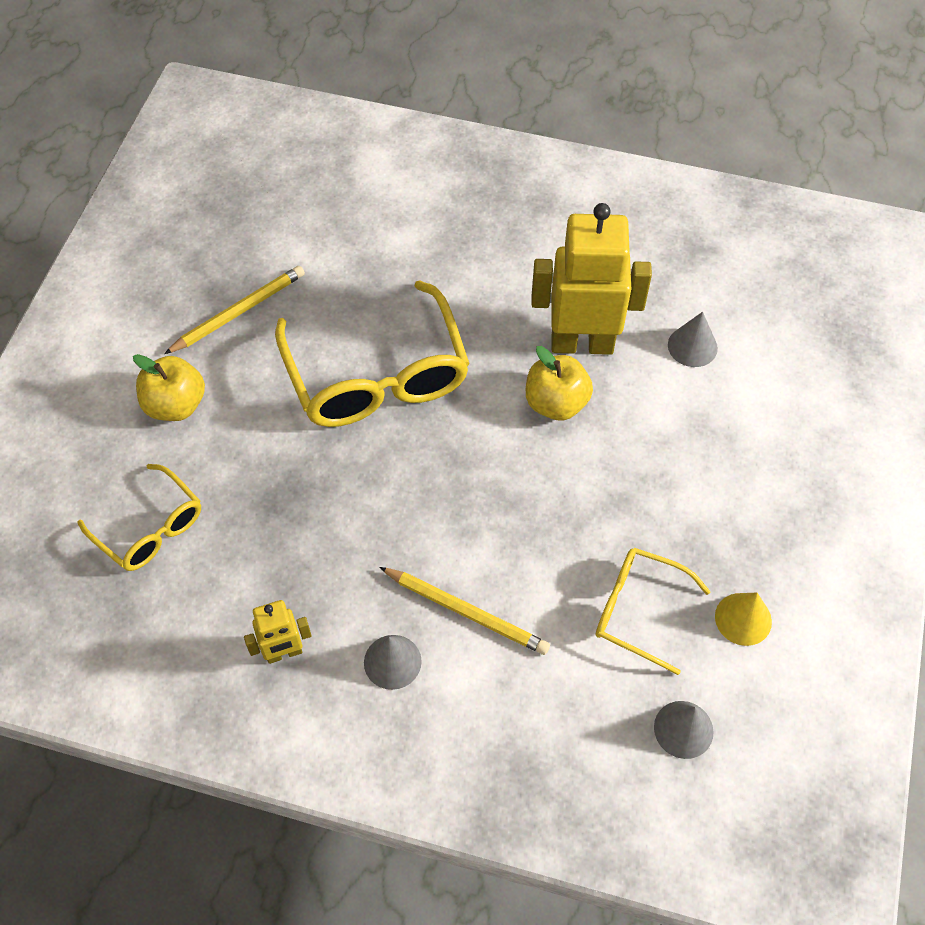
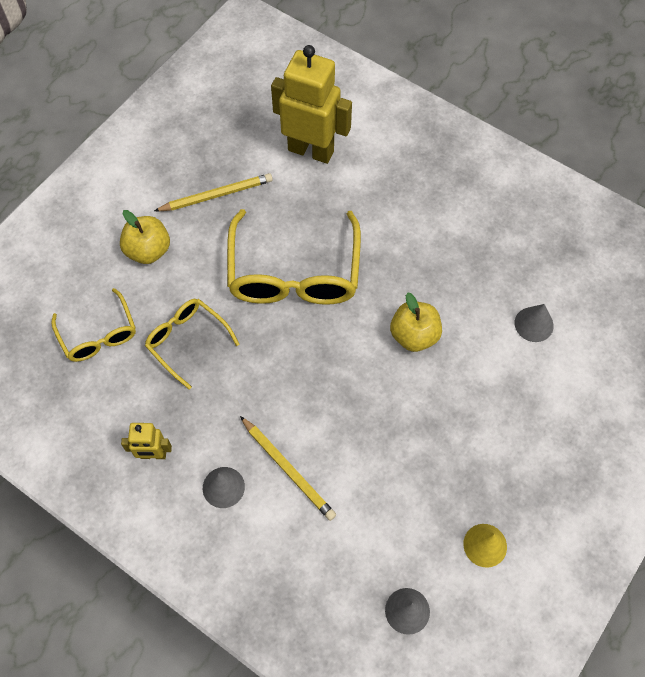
camera: 20 degrees right, 5 degrees up
yellow robot [531,203,652,355] -> yellow robot moved to [271,45,352,164]
yellow glasses [596,548,711,675] -> yellow glasses moved to [145,299,240,390]

